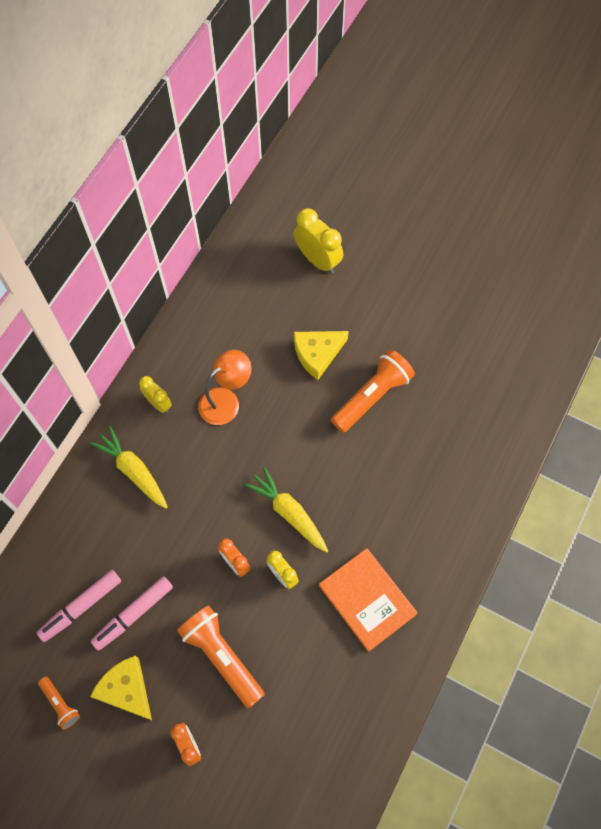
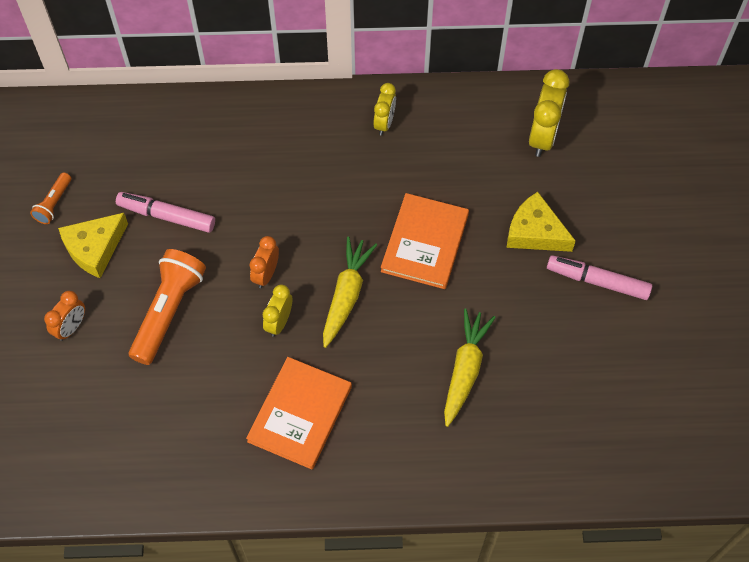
camera: 60 degrees right, 5 degrees down
pink marker [36,570,121,642] -> pink marker moved to [547,255,652,300]
yellow carrot [90,426,168,509] -> yellow carrot moved to [444,308,496,427]
yellow cheese [90,656,152,720] -> yellow cheese turned 150 degrees counterclockwise [58,213,128,278]
orange lamp [198,350,251,425] -> none
yellow clock [294,208,343,274] -> yellow clock moved to [529,69,569,157]
orange flashlight [331,350,415,433] -> none
none -> orange book [381,193,469,289]

